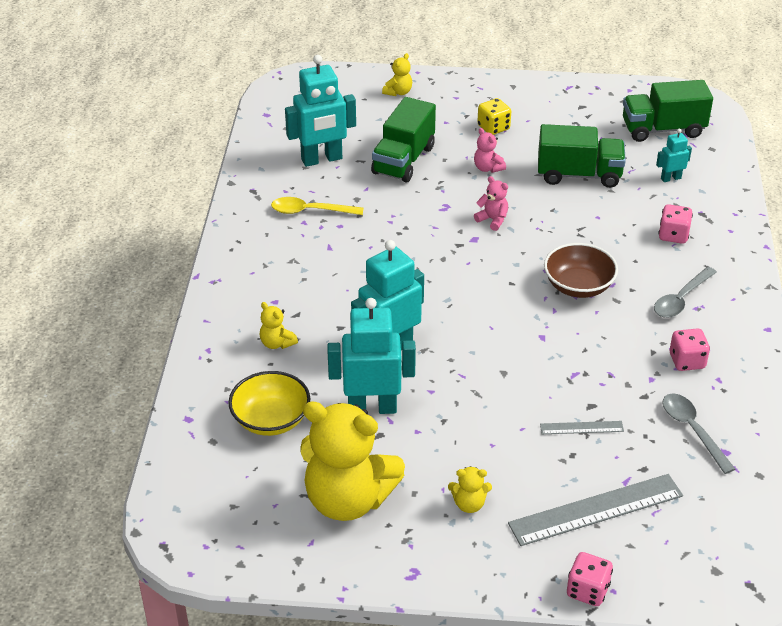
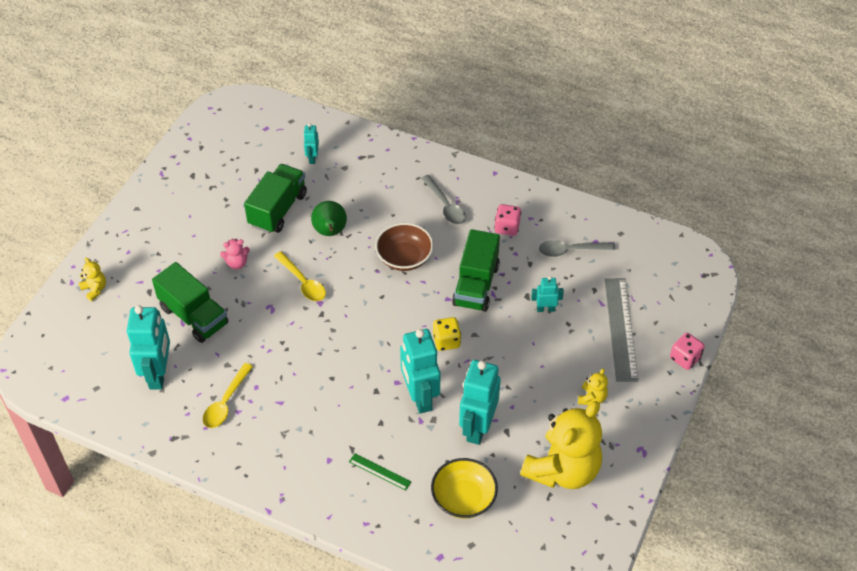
camera: 70 degrees left, 10 degrees up
yellow teddy bear [260,302,298,349] -> green ruler [349,453,412,490]
pink teddy bear [474,176,508,231] -> yellow spoon [274,251,326,301]
yellow dice [477,98,511,135] -> yellow dice moved to [433,317,461,351]
grey ruler [540,421,624,434] -> turquoise robot [531,276,564,312]
green truck [623,80,713,142] -> green truck moved to [452,229,500,312]
pink dice [658,204,693,244] -> none
none -> green pear [311,201,347,236]

